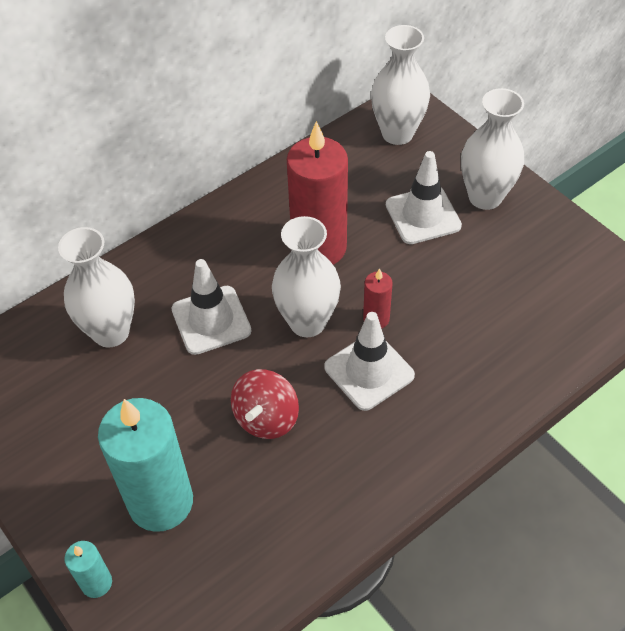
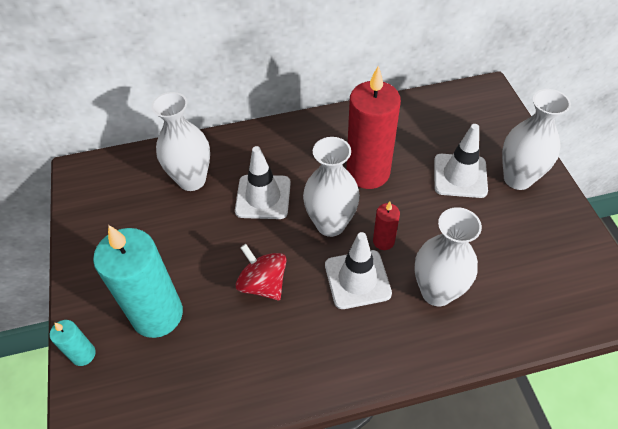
camera: 25 degrees right, 0 degrees up
red spinning top [231,369,299,439] -> red spinning top turned 90 degrees clockwise [236,244,287,300]
white vase [371,25,430,145] -> white vase moved to [414,207,482,306]

